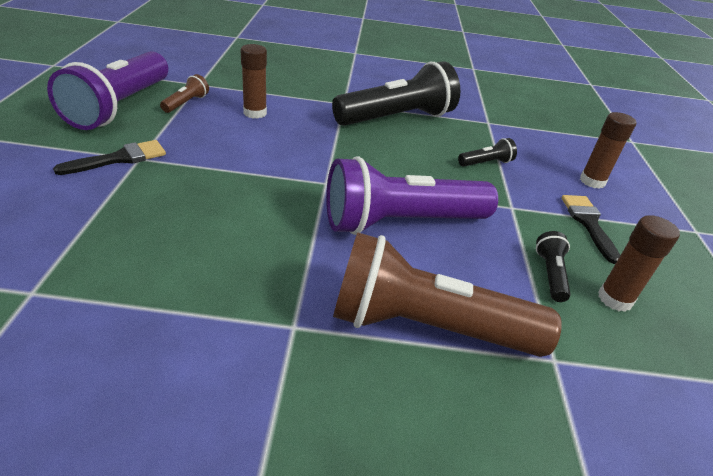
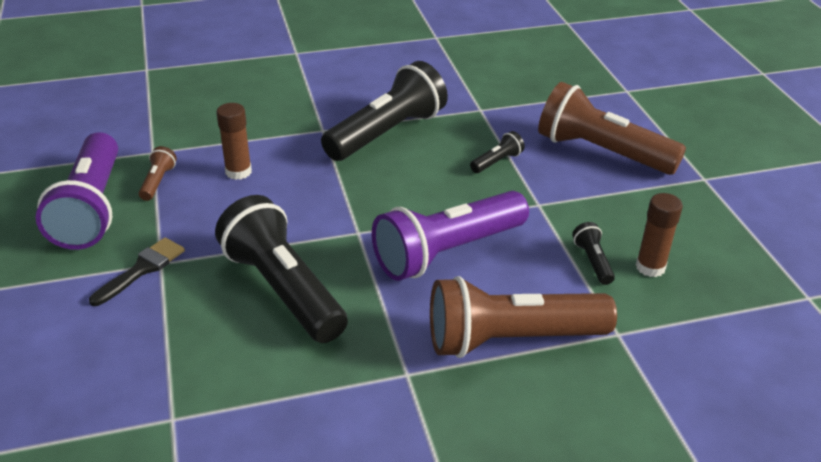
camera: 15 degrees left, 0 degrees up
black brush [562,195,620,264] -> none
brown glue stick [580,112,636,189] -> brown flashlight [538,82,686,175]
none -> black flashlight [215,195,348,343]

